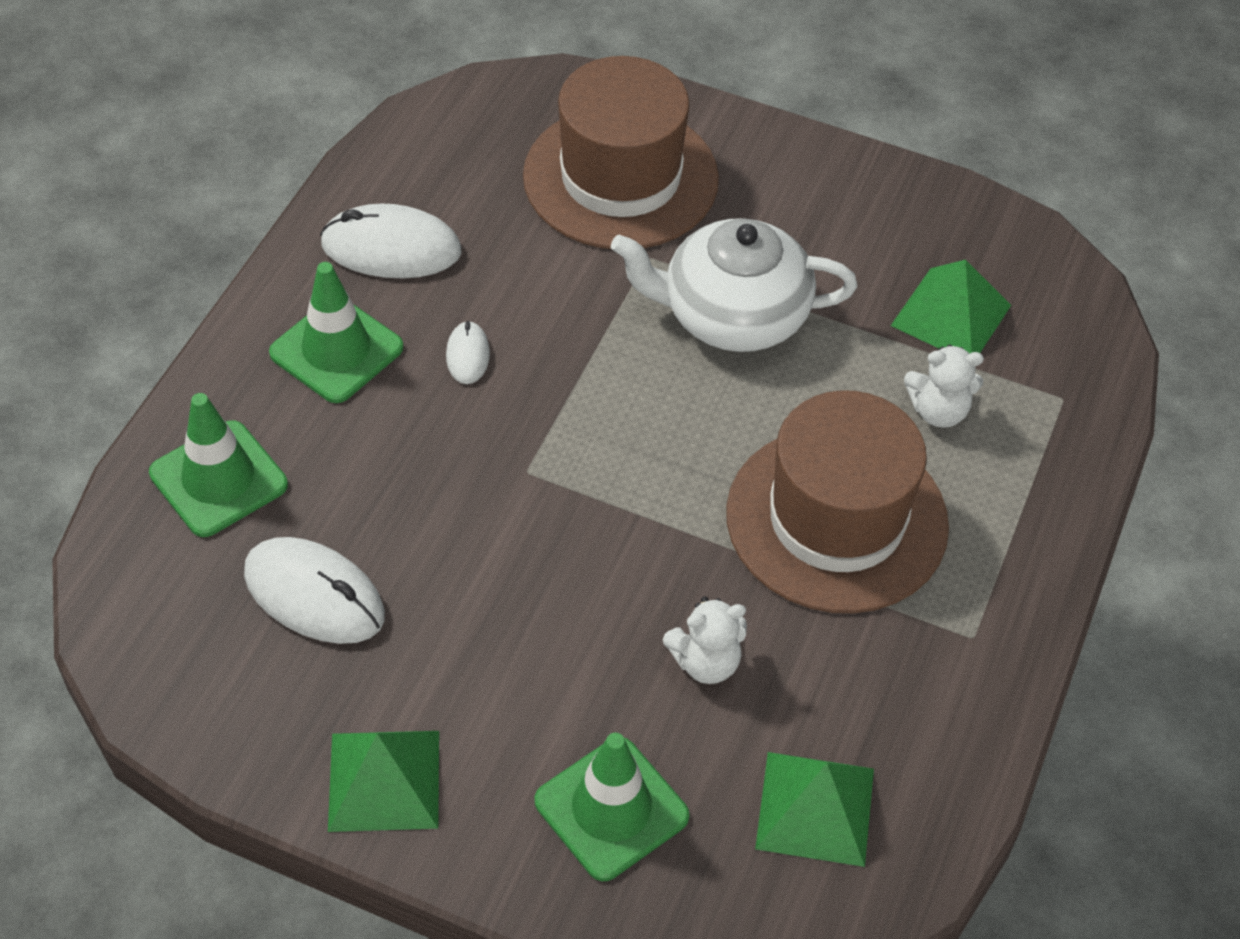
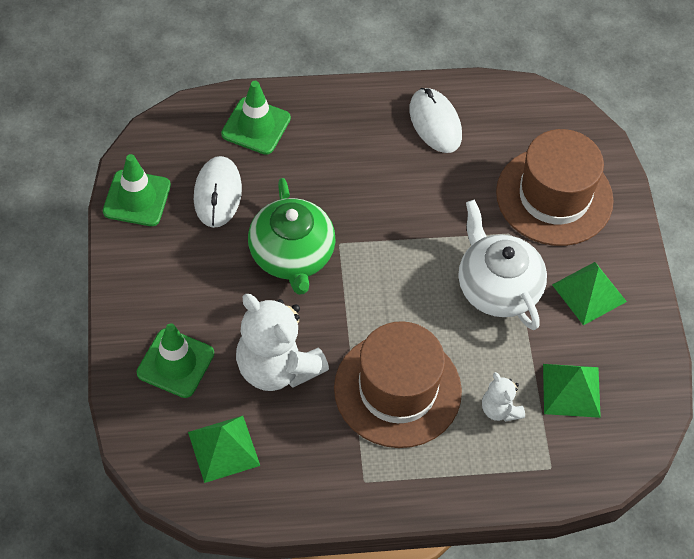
camera: 60 degrees right, 5 degrees up
green traffic cone [269,262,403,403] -> green traffic cone moved to [103,154,171,226]
green pyramid [328,731,439,832] -> green pyramid moved to [552,262,627,325]
white mouse [446,321,490,384] -> none
white teddy bear [663,597,747,684] -> white teddy bear [236,294,329,391], size x2.03
none -> green teapot [248,178,336,295]

